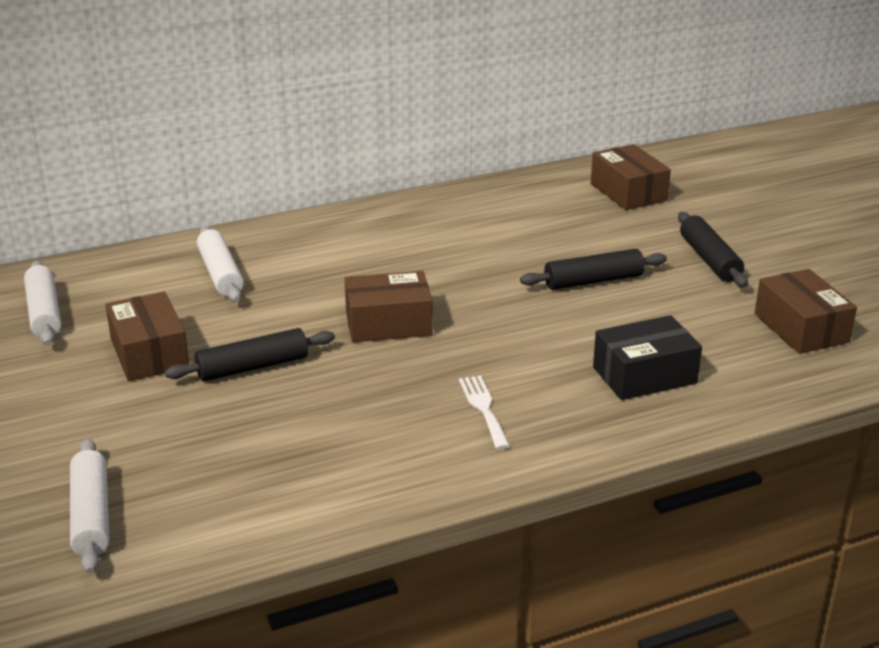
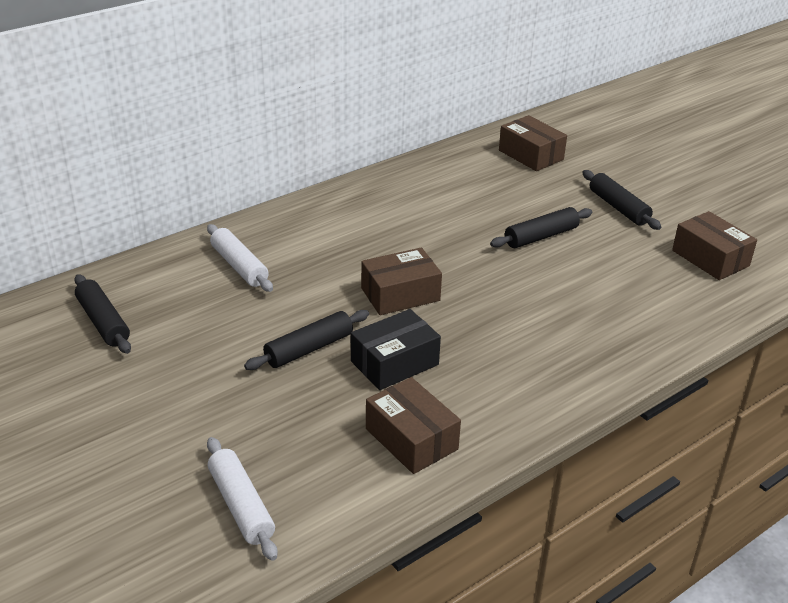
camera: 15 degrees left, 5 degrees up
white rolling pin [24,261,61,345] -> black rolling pin [74,274,131,354]
brown box [105,292,189,381] -> brown box moved to [366,377,461,474]
white fork [459,375,510,449] -> none
black box [593,315,702,400] -> black box moved to [351,309,441,390]

